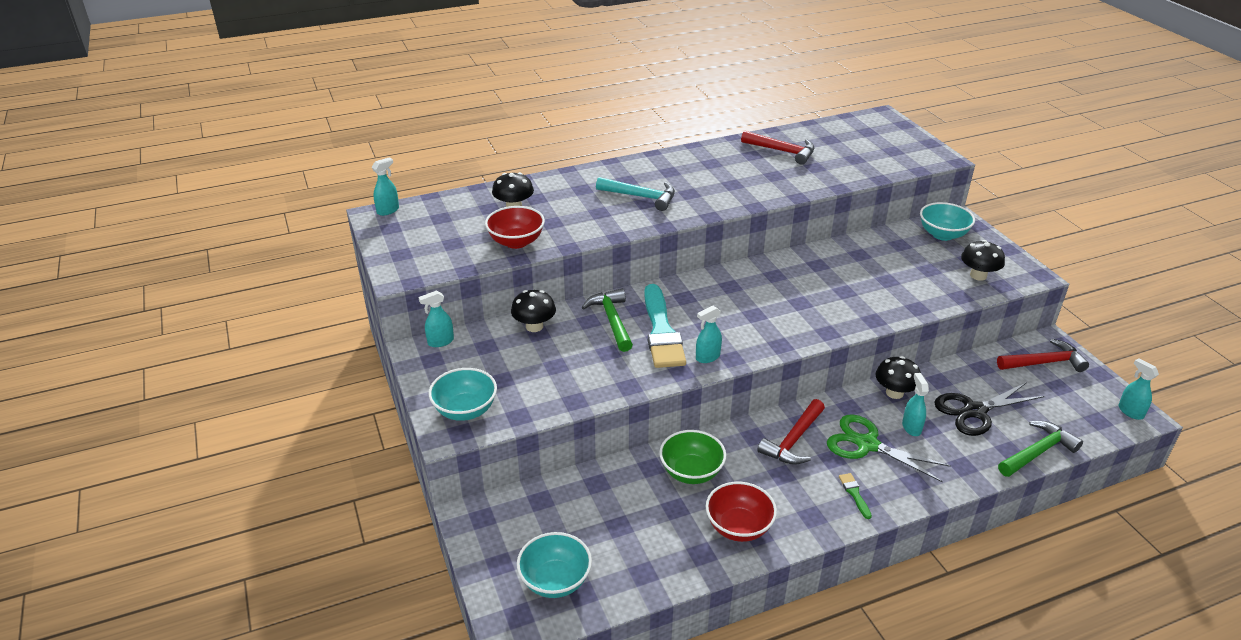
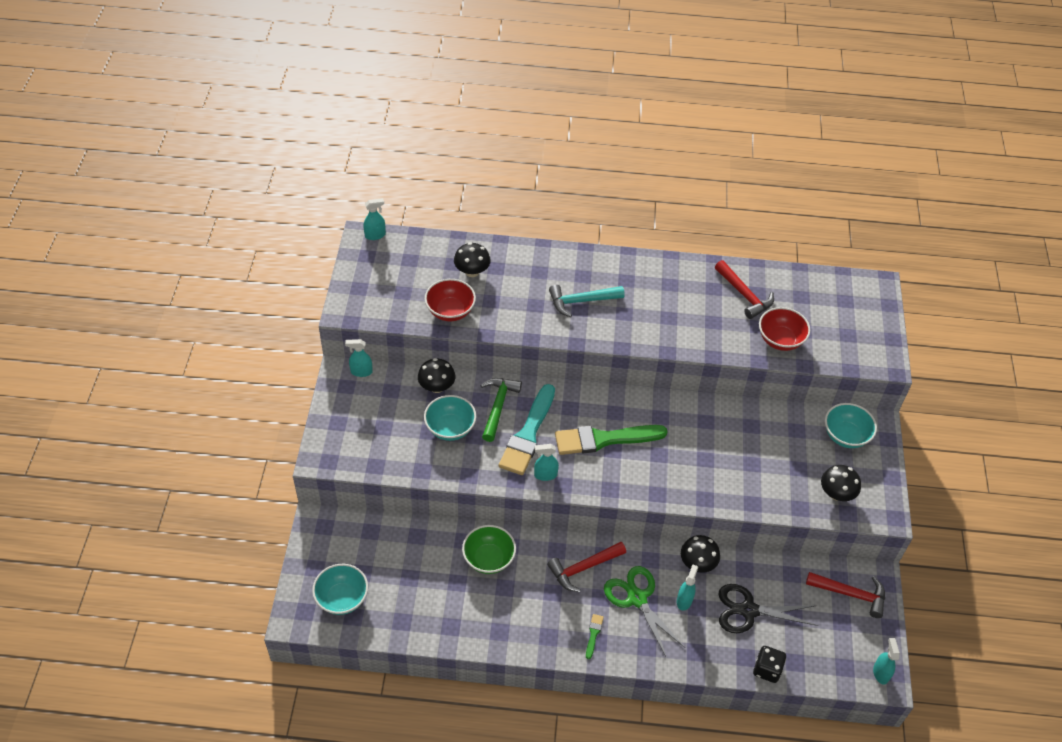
camera: 25 degrees right, 15 degrees up
turquoise bowl [429,368,497,421] -> turquoise bowl moved to [424,395,476,441]
turquoise hammer [596,177,675,211] -> turquoise hammer turned 120 degrees clockwise [549,285,625,317]
red bowl [705,481,777,542] -> red bowl moved to [759,307,811,351]
green hammer [998,421,1083,477] -> black dice [753,646,786,683]
none -> green brush [555,425,668,455]

